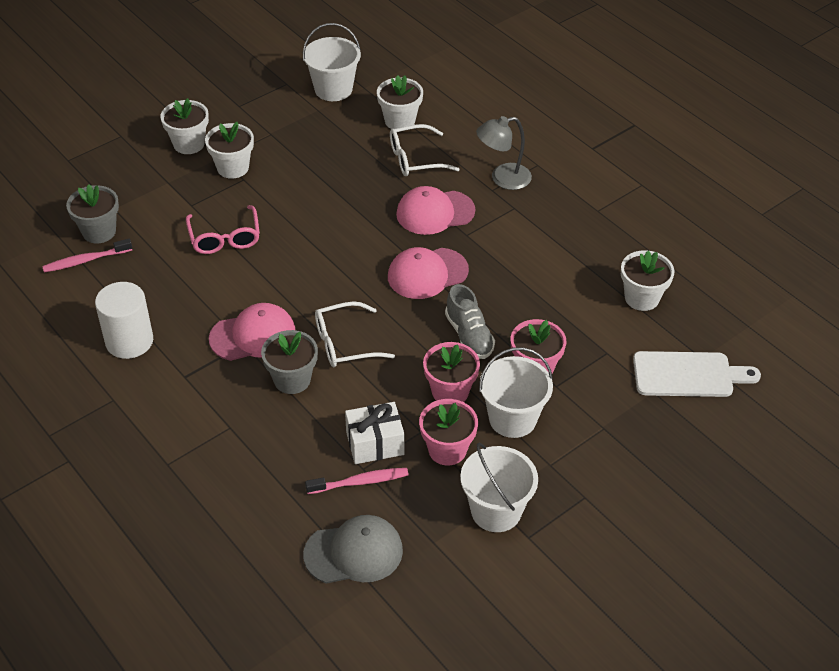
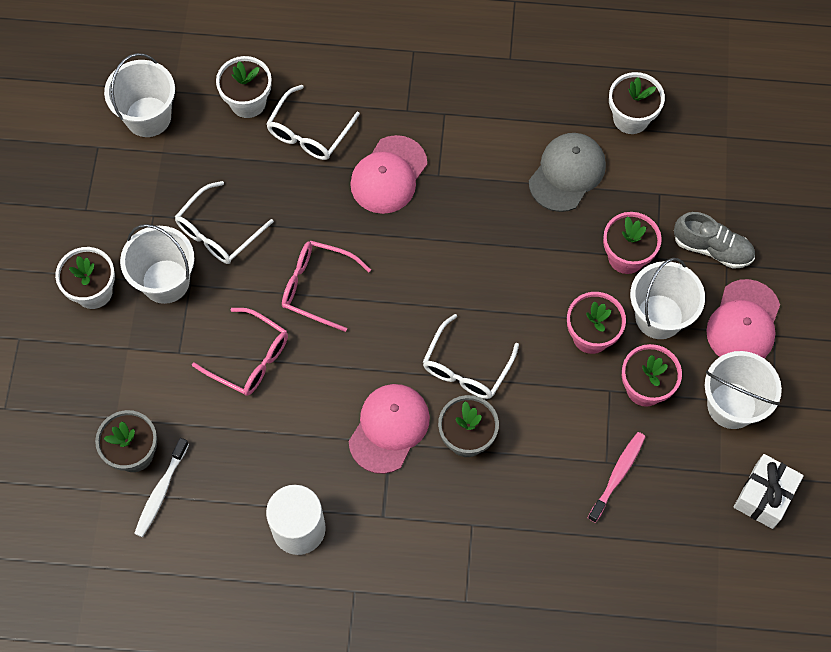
camera: 45 degrees left, 20 degrees up
pink toothbrush [42,239,132,273] -> white toothbrush [134,438,189,537]
white flower pot [205,122,254,179] -> white bucket [120,224,194,304]
grey cap [303,515,403,584] -> grey cap moved to [529,133,606,212]
white gift [345,402,404,464] -> white gift moved to [734,454,804,529]
pink cap [388,247,469,299] -> pink cap moved to [706,279,780,358]
grey shoe [445,284,495,359] -> grey shoe moved to [674,212,755,269]
grey lamp [476,116,532,190] -> none
white cutting board [633,351,761,397] -> none
none -> white glasses [175,181,274,264]
none -> pink glasses [282,240,371,332]

